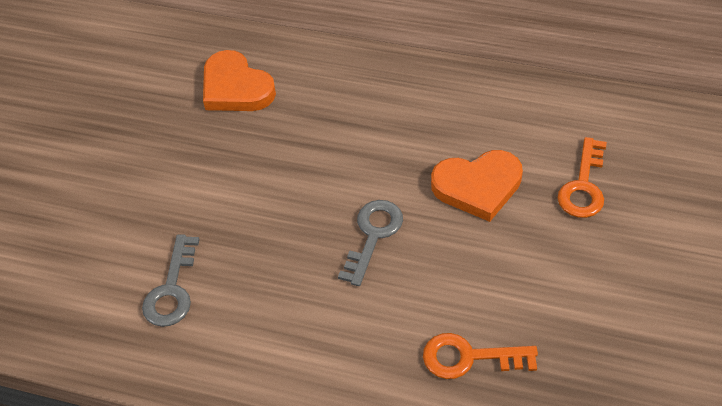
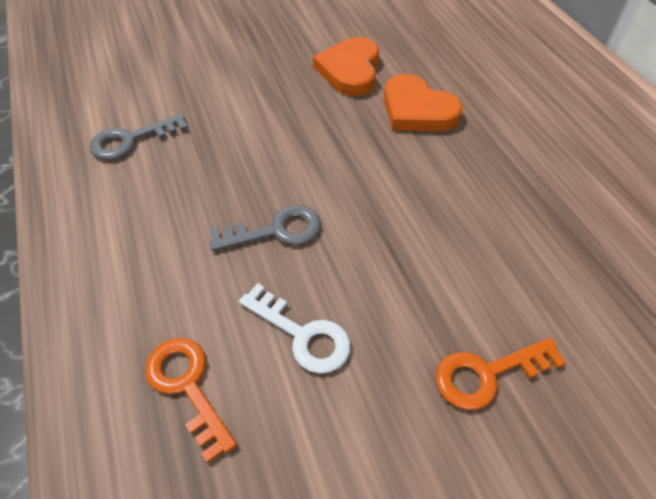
camera: 50 degrees right, 0 degrees up
orange heart [431,150,523,222] -> orange heart moved to [384,74,463,131]
none -> white key [239,283,351,374]

